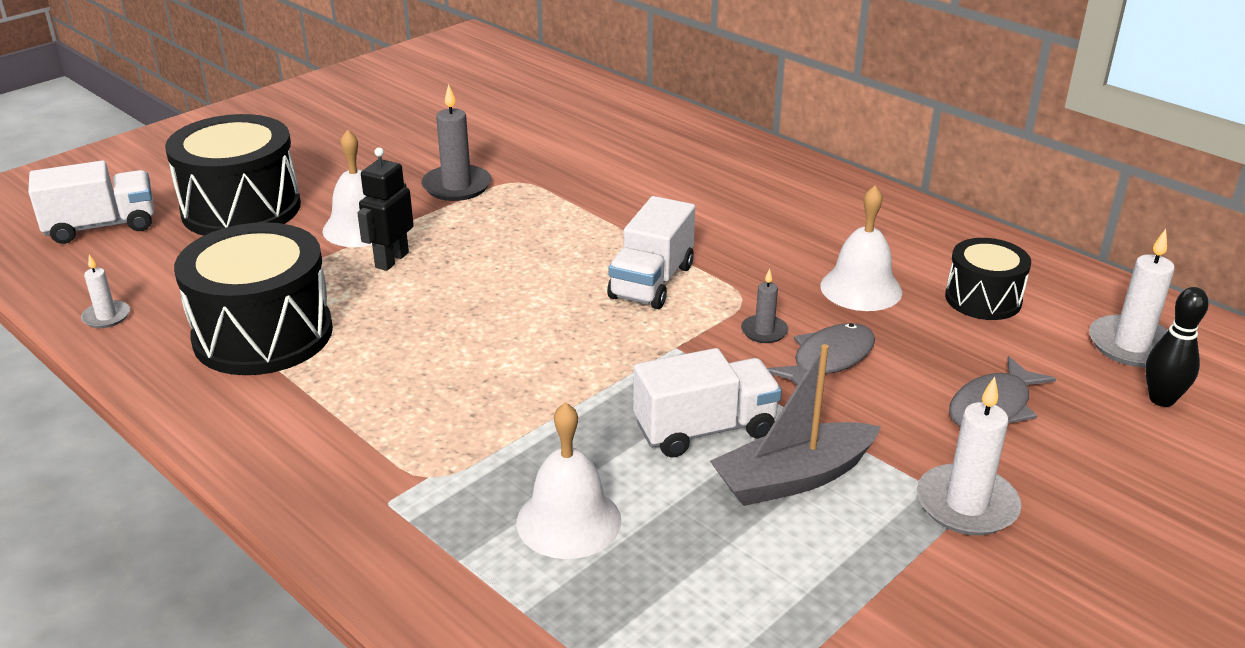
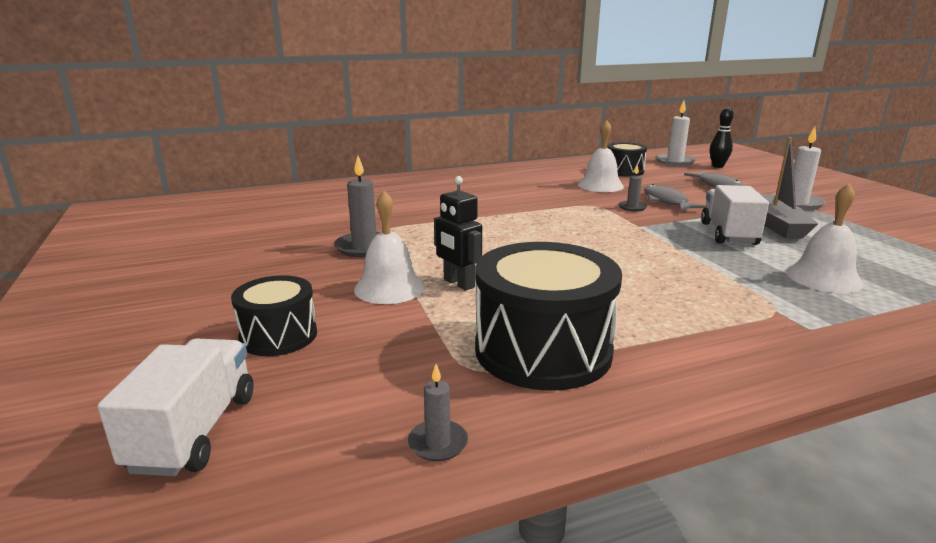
camera: 65 degrees left, 10 degrees down
white candle [81,255,130,328] -> grey candle [408,364,468,461]
black drum [165,114,301,236] -> black drum [231,275,317,356], size x0.57
white truck [607,196,695,309] -> none

